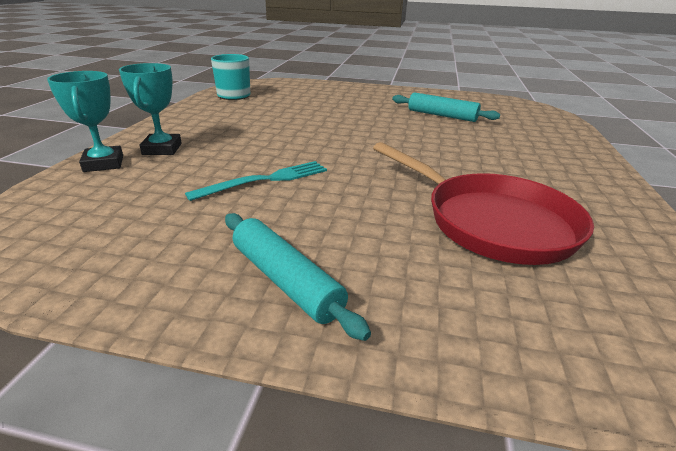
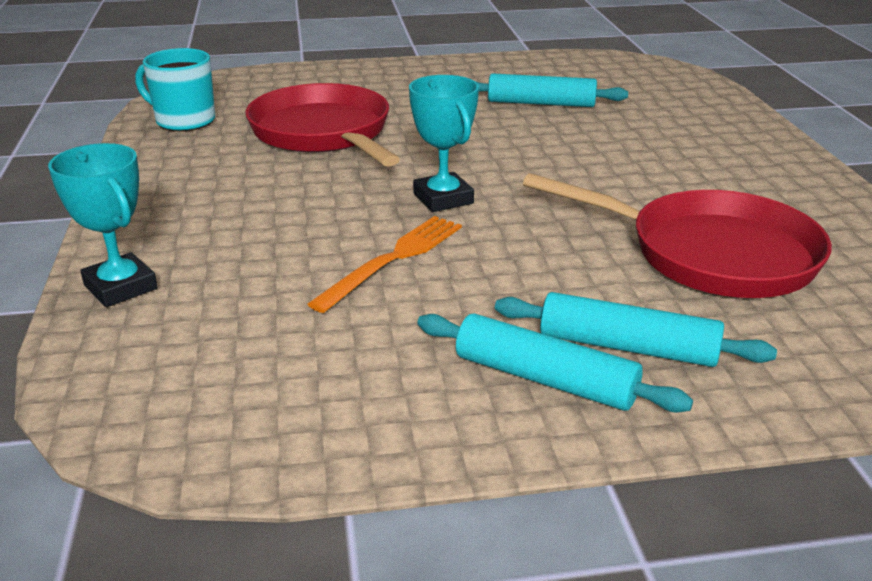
camera: 20 degrees left, 0 degrees up
turquoise trophy [119,63,182,155] -> turquoise trophy moved to [409,75,479,212]
turquoise fork [185,161,327,201] -> orange fork [307,216,462,313]
none -> red pan [245,83,400,167]
none -> turquoise rolling pin [495,292,777,367]

